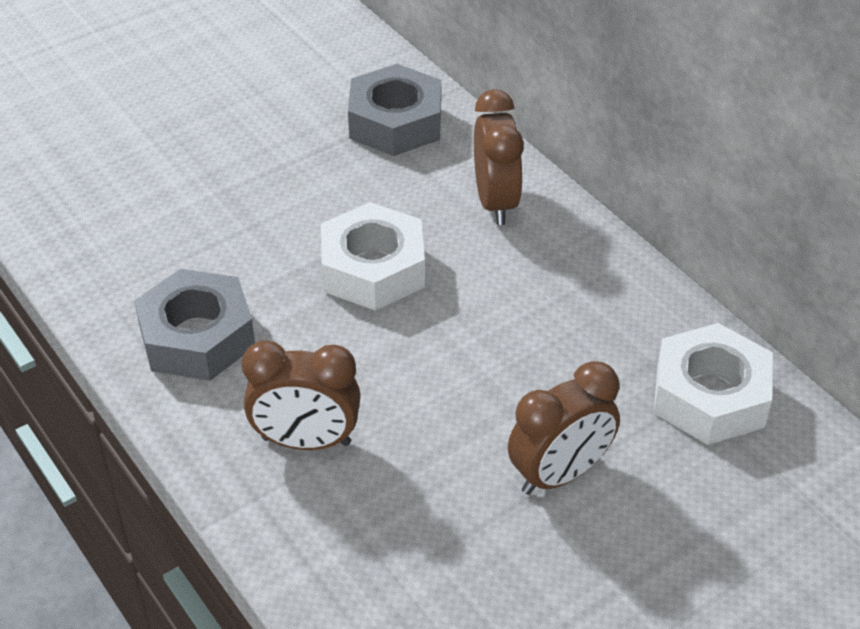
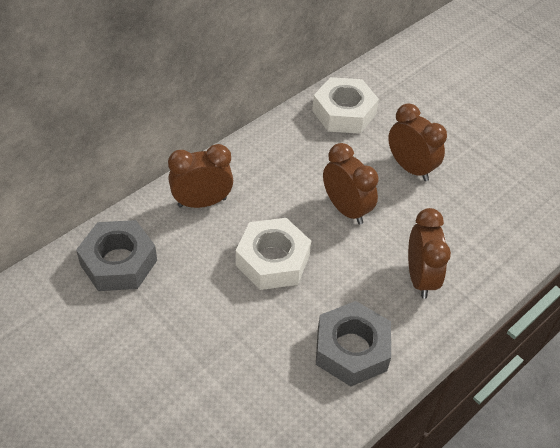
camera: 100 degrees left, 5 degrees up
none -> brown clock [323,143,379,225]

